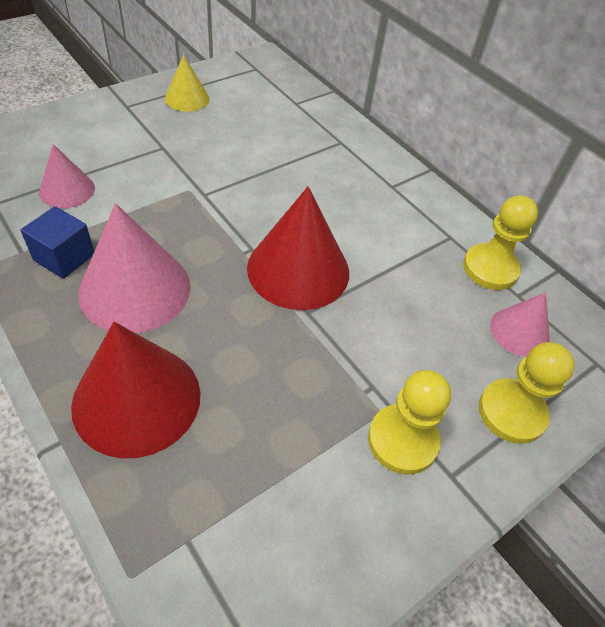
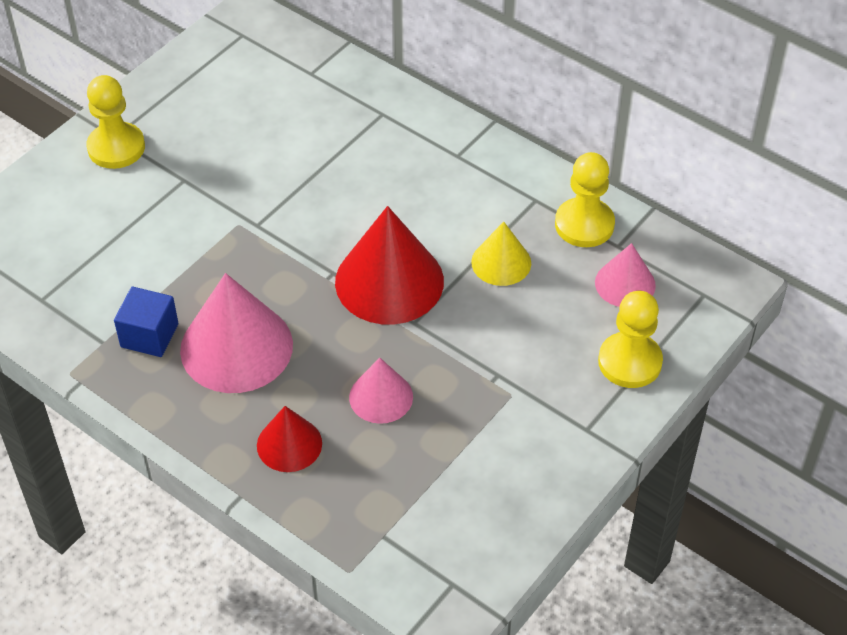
camera: 10 degrees left, 0 degrees up
pink cone [39,144,95,208] -> pink cone moved to [349,358,413,424]
red cone [71,322,200,458] -> red cone [257,406,322,472], size x0.56
yellow cone [165,55,210,112] -> yellow cone moved to [471,222,531,286]
yellow pawn [368,370,451,474] -> yellow pawn moved to [86,75,145,169]

